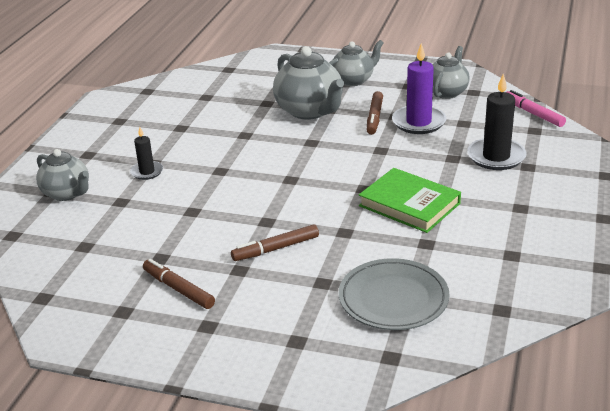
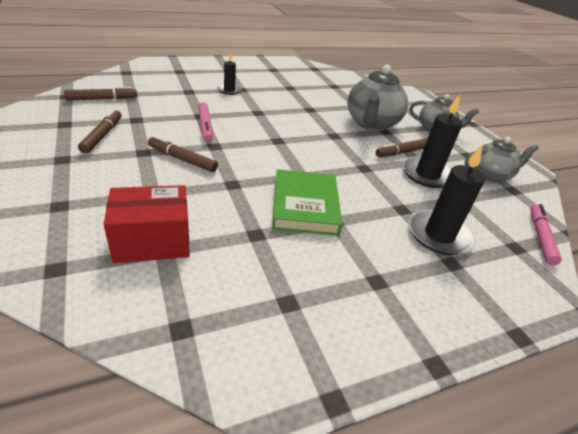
camera: 45 degrees right, 5 degrees up
grey teapot [36,149,89,201] -> none
grey plate [339,258,450,330] -> red box [103,185,190,263]
purple candle [392,43,446,134] -> black candle [403,94,463,188]
none -> brown marker [64,87,137,101]
none -> pink marker [198,102,213,142]

